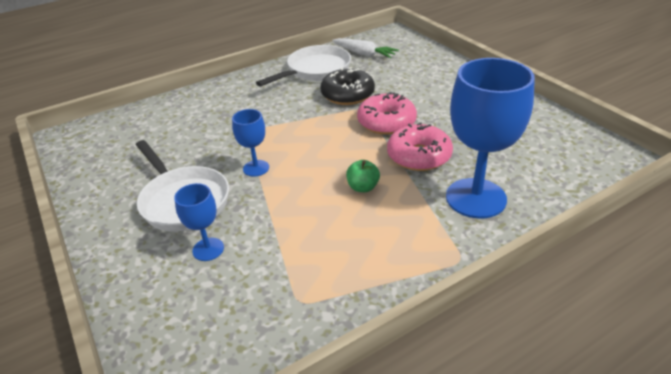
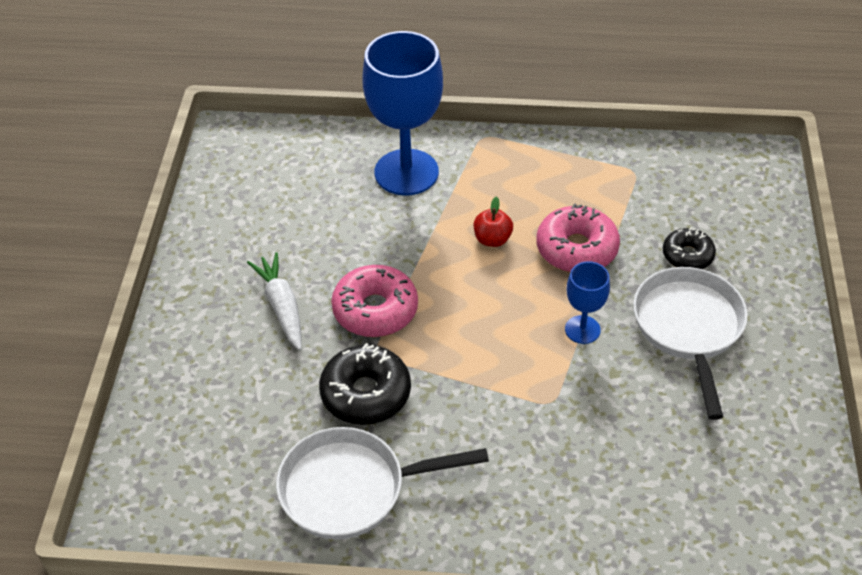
camera: 145 degrees left, 10 degrees up
blue goblet [174,183,224,261] -> black donut [663,227,716,269]
white carrot [332,38,399,58] -> white carrot moved to [247,252,302,350]
green apple [346,160,380,192] -> red apple [474,197,513,247]
pink donut [387,122,453,171] -> pink donut moved to [537,203,620,272]

